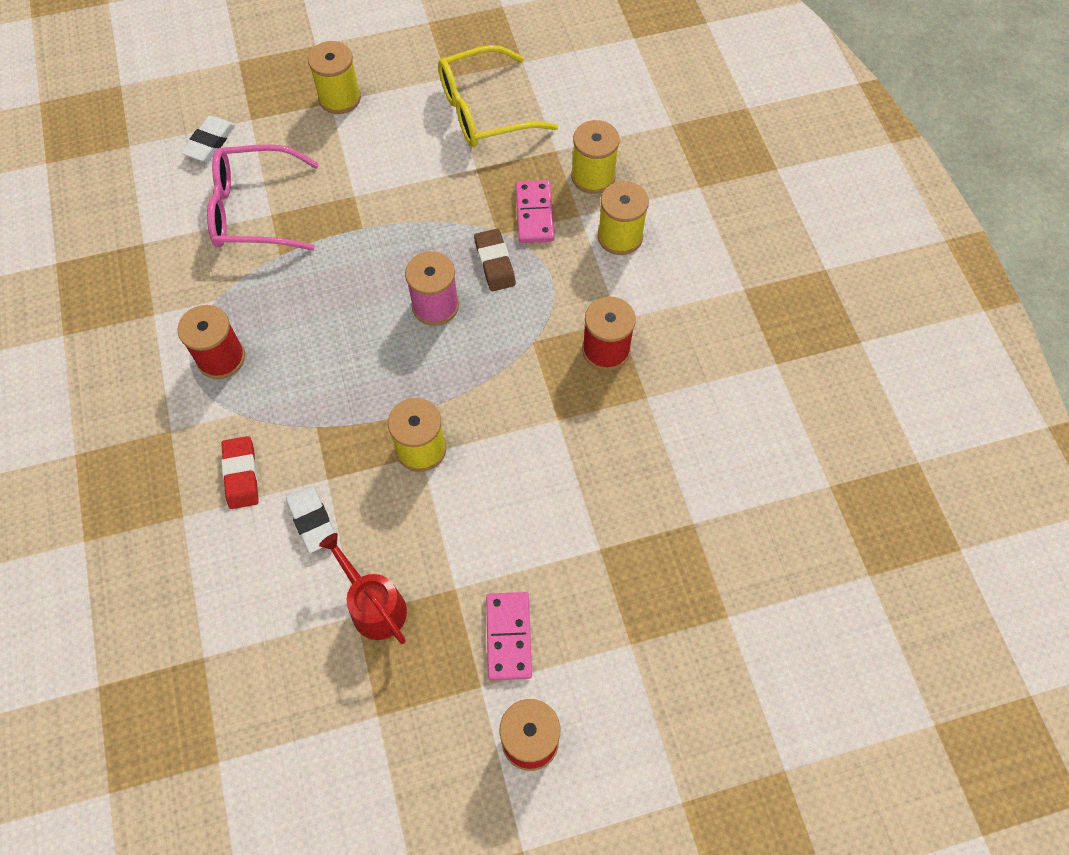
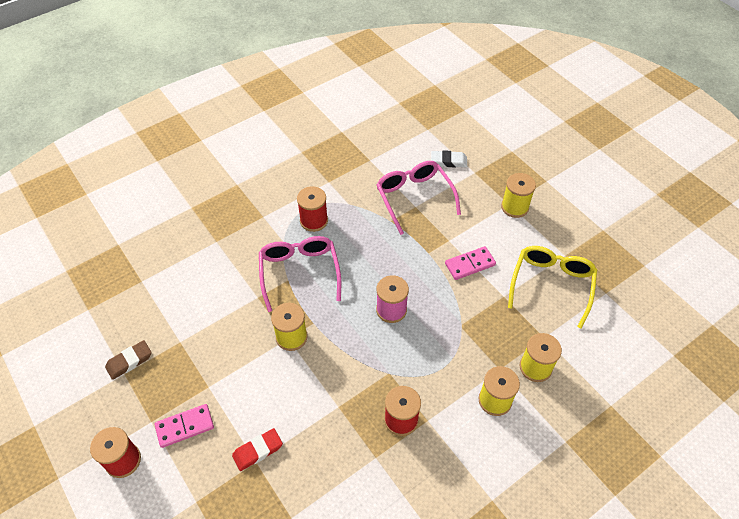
camera: 70 degrees right, 10 degrees down
red eraser [221,436,259,509] -> red eraser moved to [232,428,283,471]
white eraser [286,485,335,553] -> none
red watering can [319,533,407,644] -> none
yellow glasses [438,45,558,147] -> yellow glasses turned 60 degrees clockwise [508,246,597,329]
brown eraser [474,229,516,291] -> brown eraser moved to [105,340,152,380]
pink domino [515,180,555,243] -> pink domino moved to [445,246,496,280]
none -> pink glasses [259,236,341,312]

